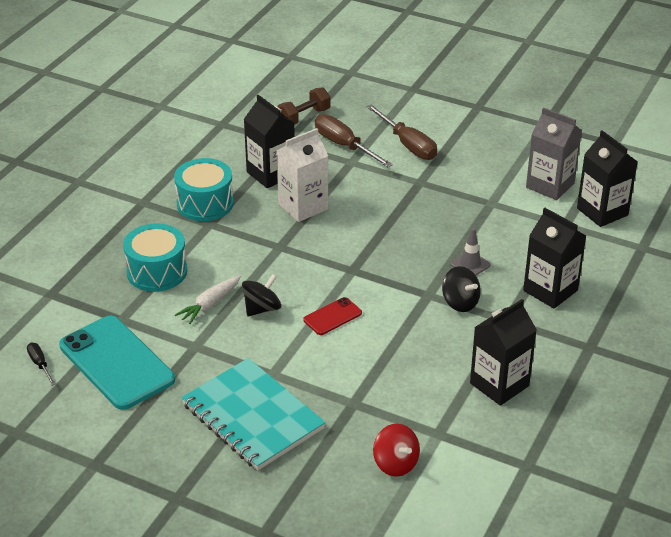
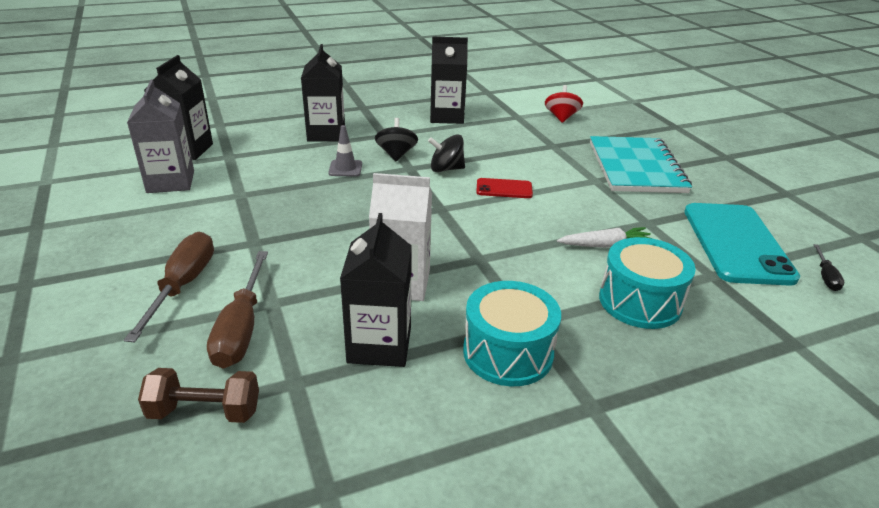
camera: 140 degrees left, 5 degrees down
black spinning top [242,274,281,316] -> black spinning top moved to [428,135,465,172]

